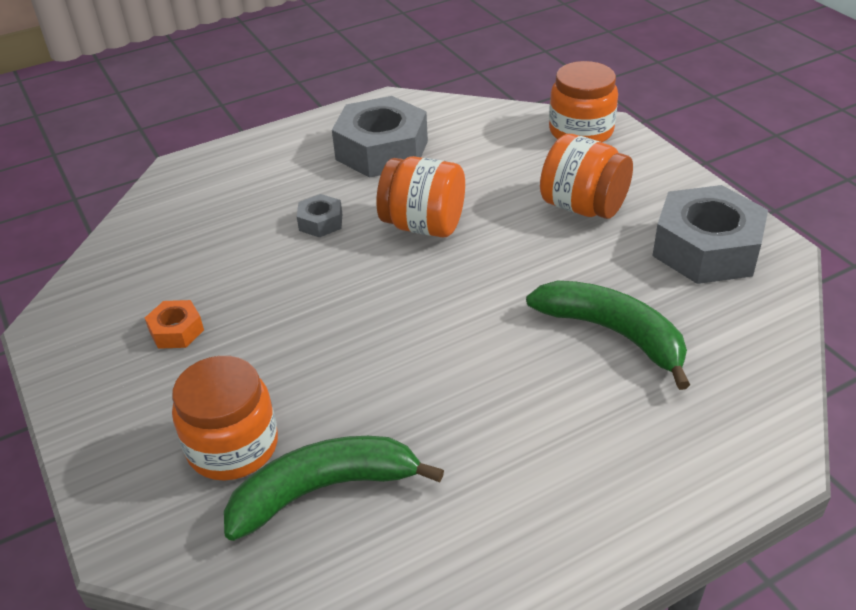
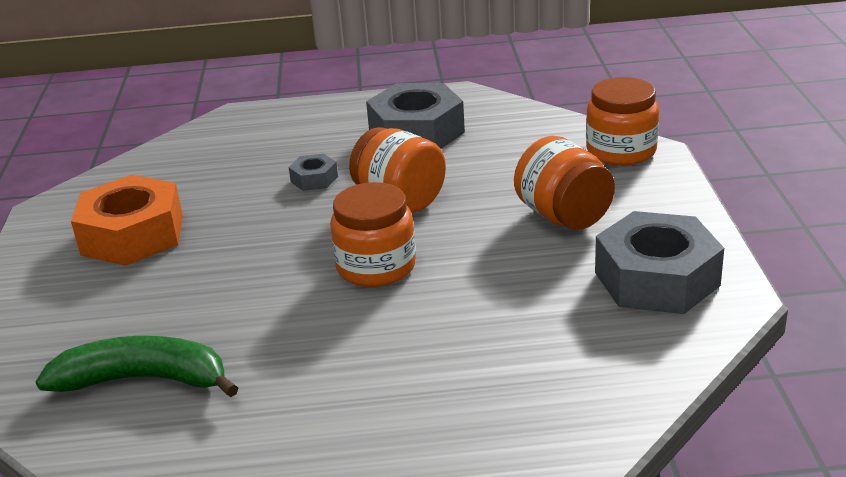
camera: 25 degrees right, 10 degrees down
orange nut [145,300,204,349] -> orange nut [71,175,183,266], size x2.16
orange jar [172,356,278,481] -> orange jar moved to [330,182,416,287]
green banana [526,280,690,390] -> none

